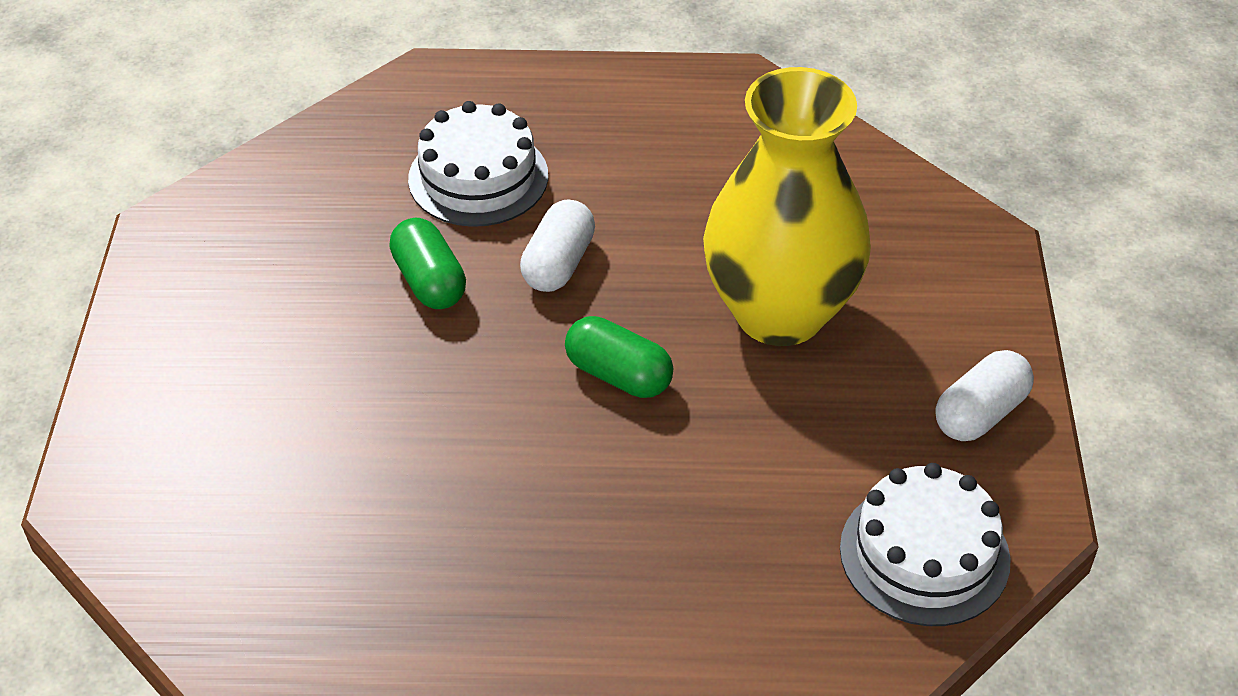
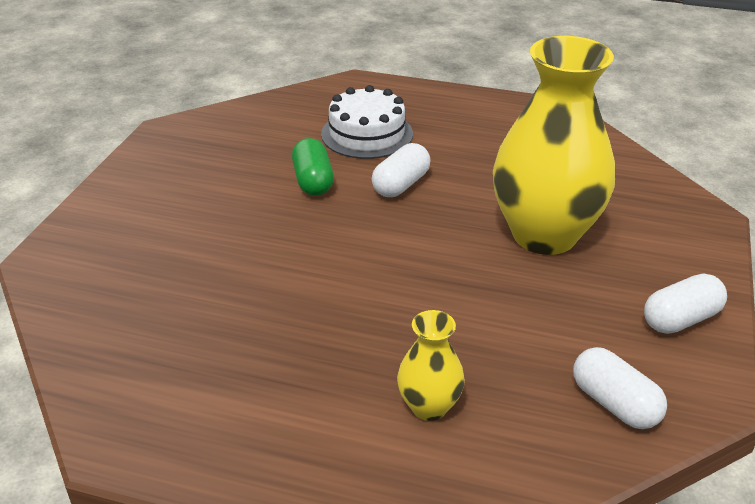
camera: 15 degrees right, 10 degrees down
green capsule [565,316,673,398] -> none
white cake [840,463,1011,626] -> white capsule [573,347,667,429]
none -> yellow vase [397,310,465,421]

